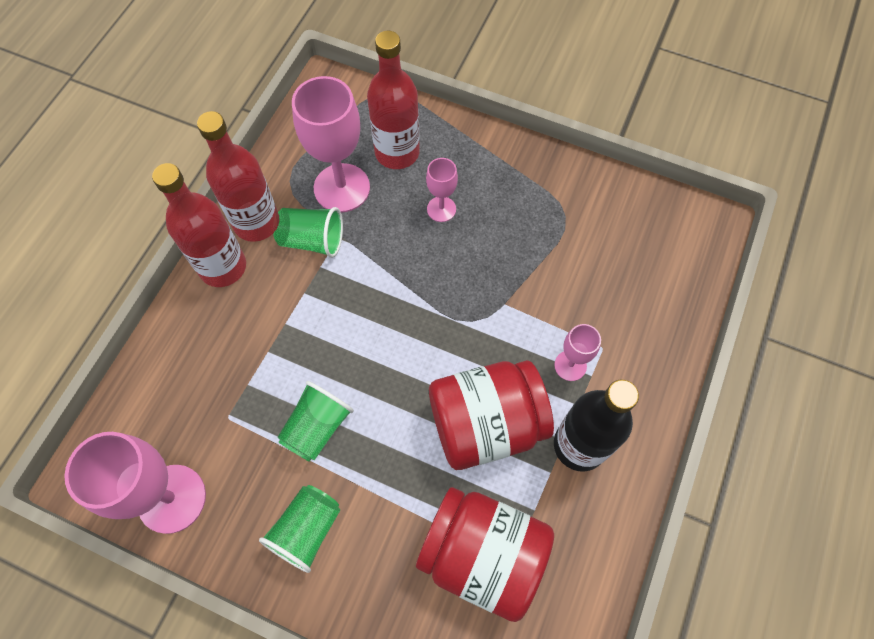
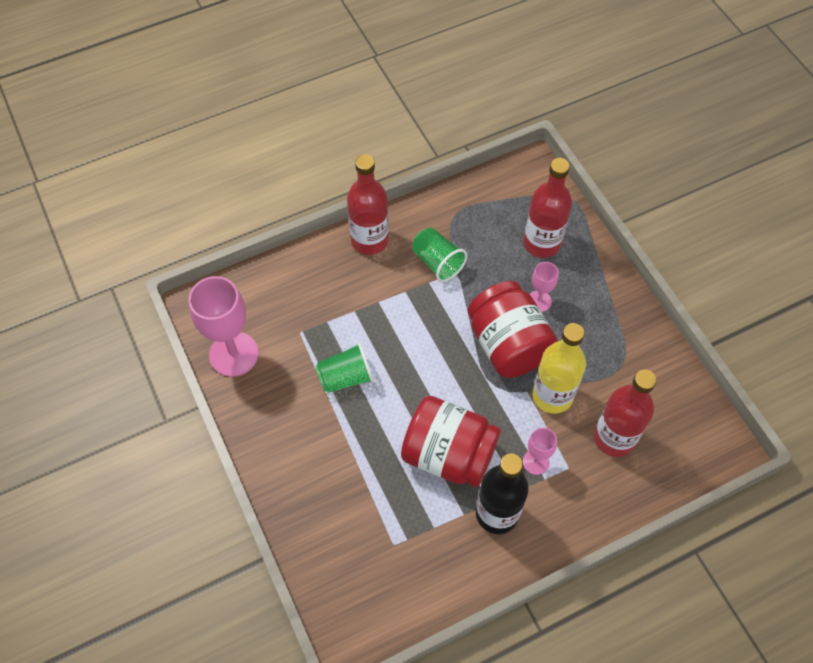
camera: 40 degrees right, 5 degrees down
red bottle [197,111,278,242] -> red bottle moved to [594,370,657,457]
green cup [259,485,340,573] -> none
pink goblet [292,76,370,212] -> none
red jar [416,487,554,622] -> red jar moved to [468,281,558,378]
none -> yellow bottle [532,323,586,414]

